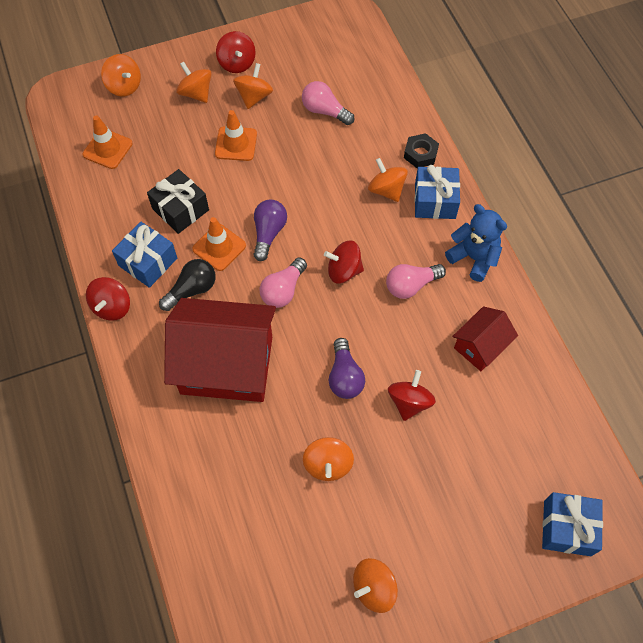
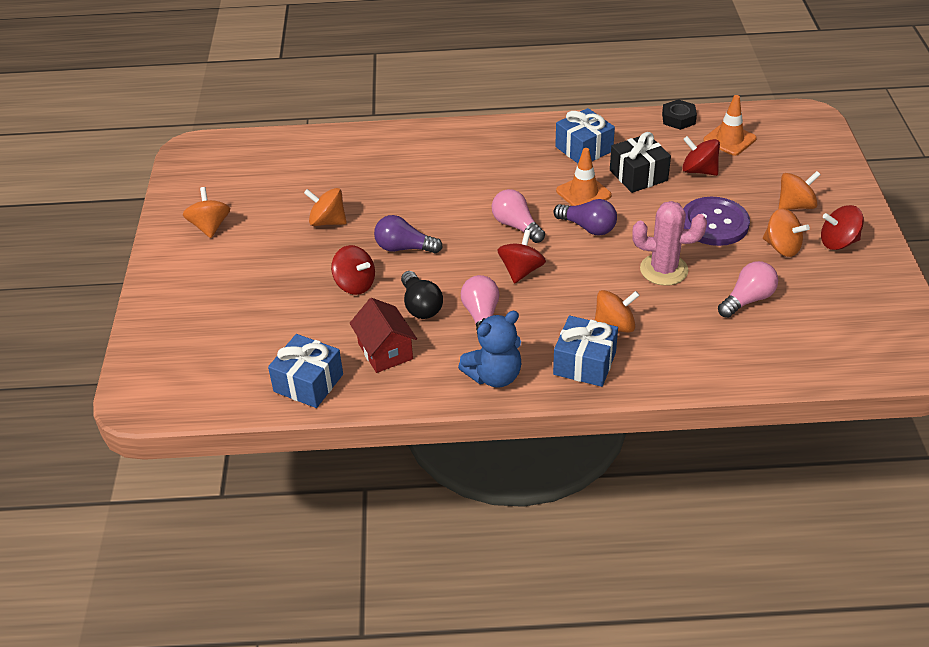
camera: 110 degrees right, 20 degrees down
red spinning top [86,277,130,321] -> red spinning top moved to [682,136,720,176]
orange spinning top [101,54,141,96] -> none
black light bulb [159,259,216,311] -> black light bulb moved to [401,271,443,319]
red house [164,298,276,402] -> none
orange traffic cone [215,110,257,161] -> purple button [683,197,750,246]
black nut [404,133,439,168] -> black nut moved to [662,99,697,130]
blue gift [542,492,603,556] -> blue gift moved to [268,334,343,408]
none -> pink cactus [632,201,707,286]

